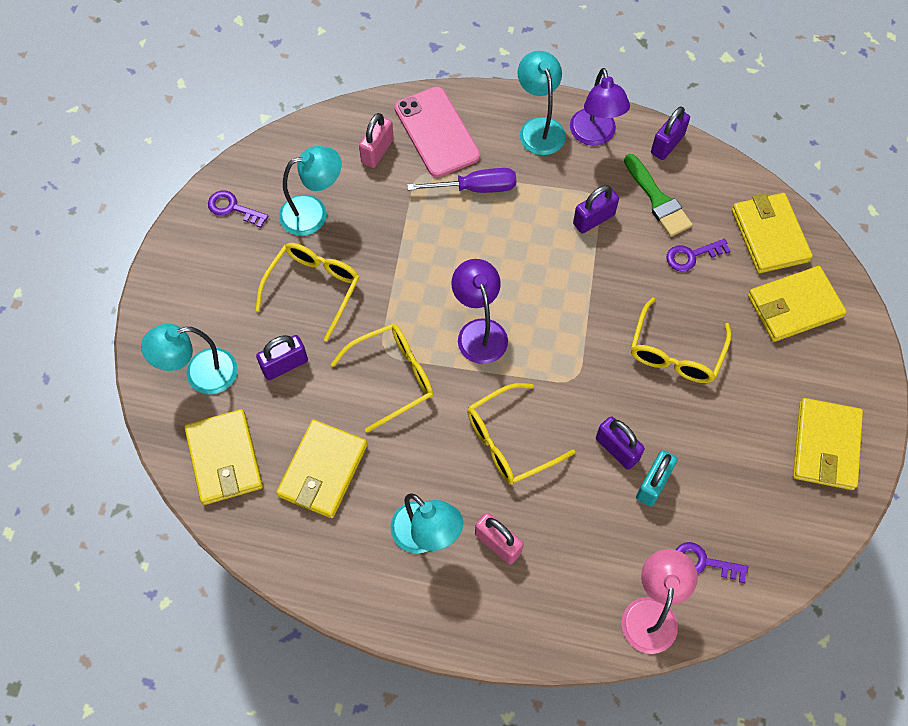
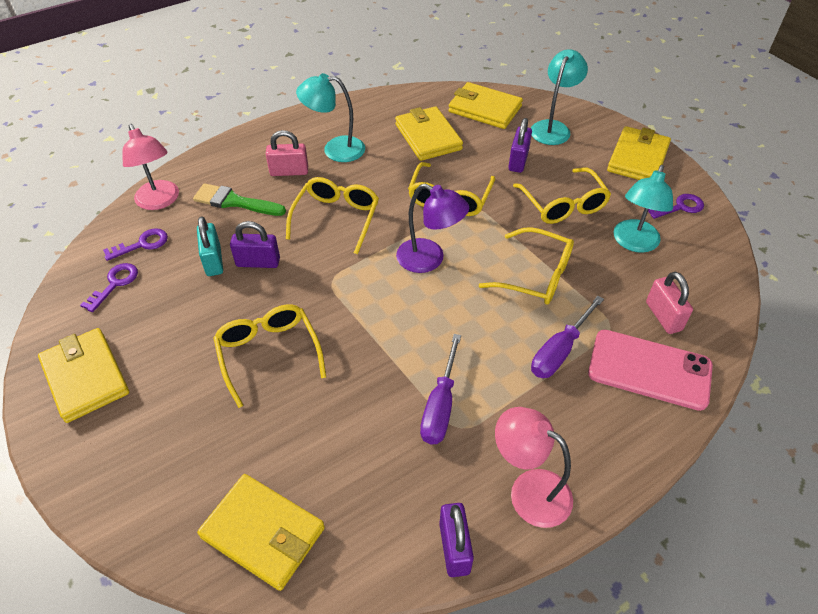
camera: 135 degrees right, 15 degrees down
turquoise lamp [517,51,566,155] -> none
purple lamp [570,68,630,146] -> pink lamp [495,407,573,528]
purple padlock [573,185,619,234] -> purple screwdriver [420,334,461,444]
green brush [624,154,693,237] -> green brush moved to [193,183,286,216]
purple key [666,239,731,272] -> purple key moved to [80,263,138,312]
yellow wallet [748,266,847,342] -> yellow wallet moved to [607,126,671,180]
none -> yellow glasses [479,227,574,305]

